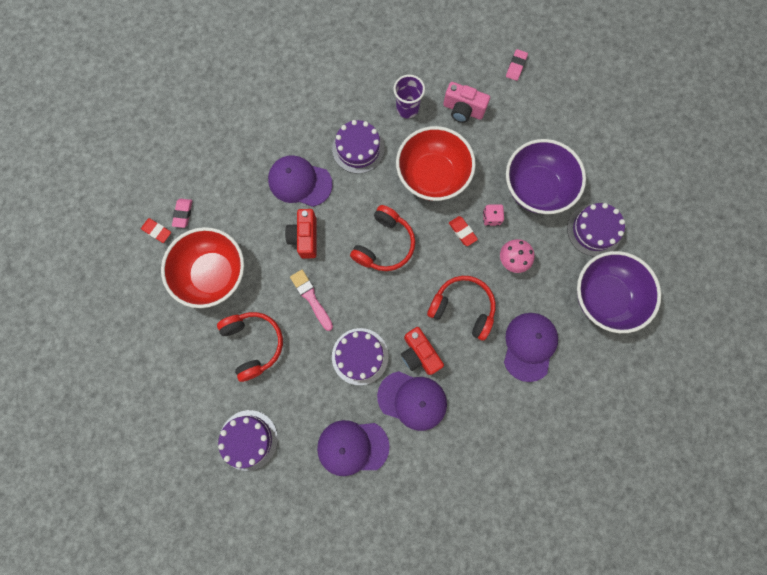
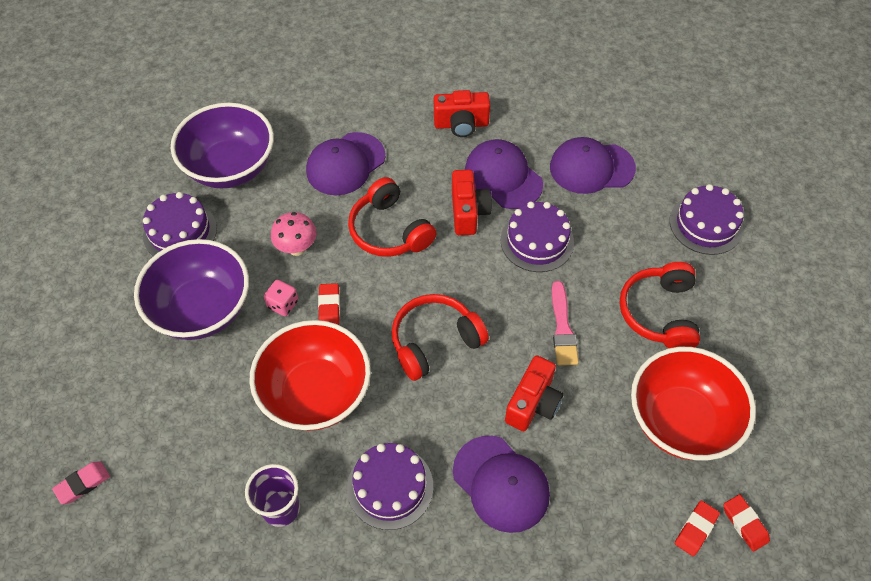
camera: 150 degrees left, 20 degrees down
pink eraser [172,199,192,228] -> red eraser [675,501,720,556]
purple cap [317,420,390,476] -> purple cap turned 150 degrees clockwise [550,137,636,194]
pink camera [443,82,490,123] -> none
none -> red camera [434,90,490,137]

